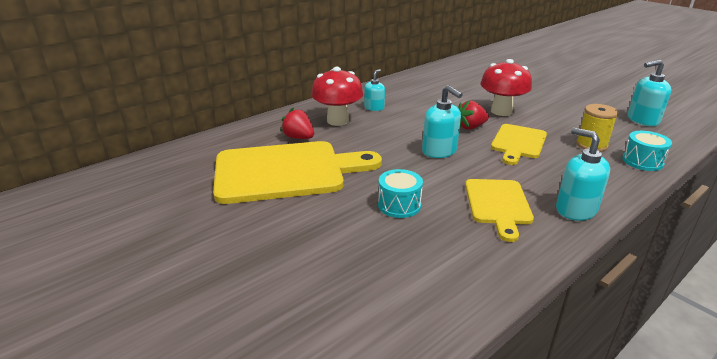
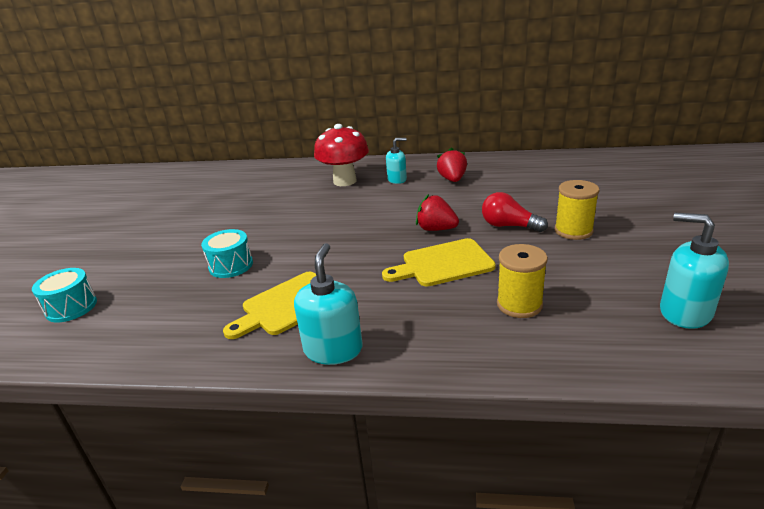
camera: 50 degrees right, 0 degrees up
yellow cutting board [213,141,382,204] -> none
red strawberry [280,108,314,139] -> red strawberry moved to [437,147,467,182]
turquoise soap dispenser [422,85,463,158] -> none
red mushroom [480,59,532,116] -> red light bulb [482,192,548,232]
turquoise drum [622,131,672,171] -> turquoise drum moved to [32,268,97,322]
none -> yellow spool [555,180,599,240]

